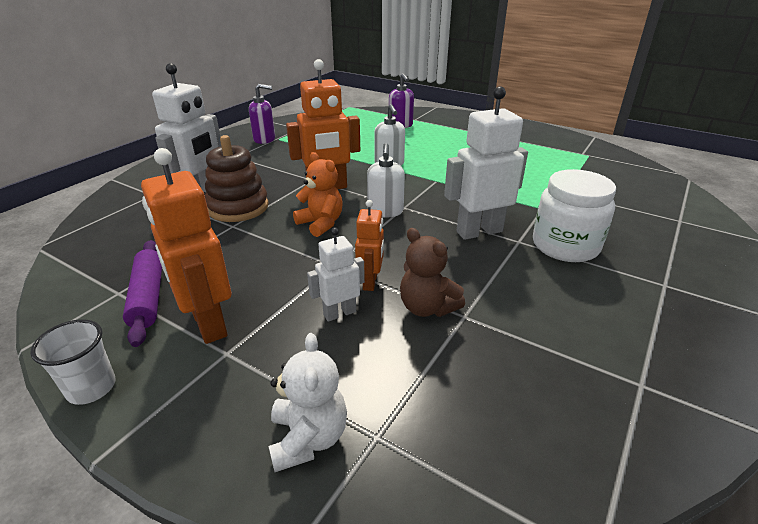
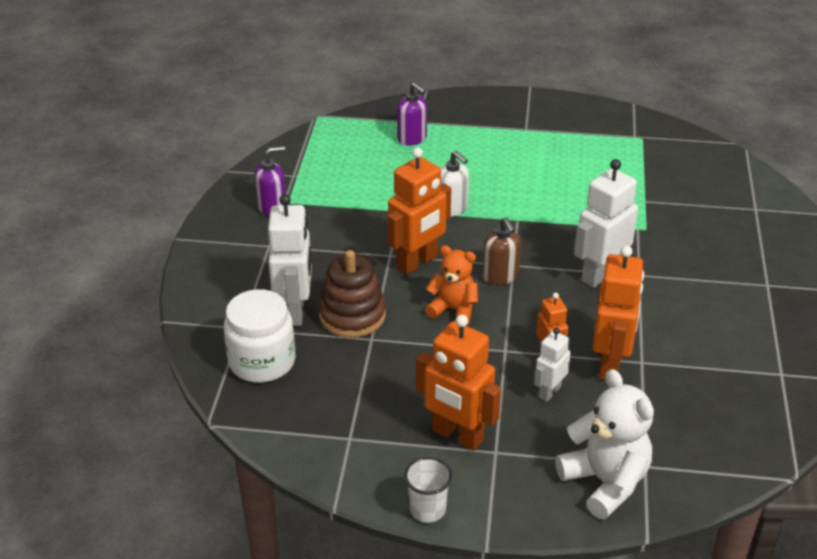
camera: 25 degrees left, 5 degrees up
purple rolling pin [123,240,162,347] -> none
white teddy bear [268,333,347,472] -> white teddy bear [555,369,654,519], size x1.53
white soap dispenser [367,143,405,218] -> brown soap dispenser [482,217,521,285]
brown teddy bear [400,228,465,317] -> orange robot [592,245,644,380]
white jar [533,169,616,262] -> white jar moved to [224,289,296,383]

